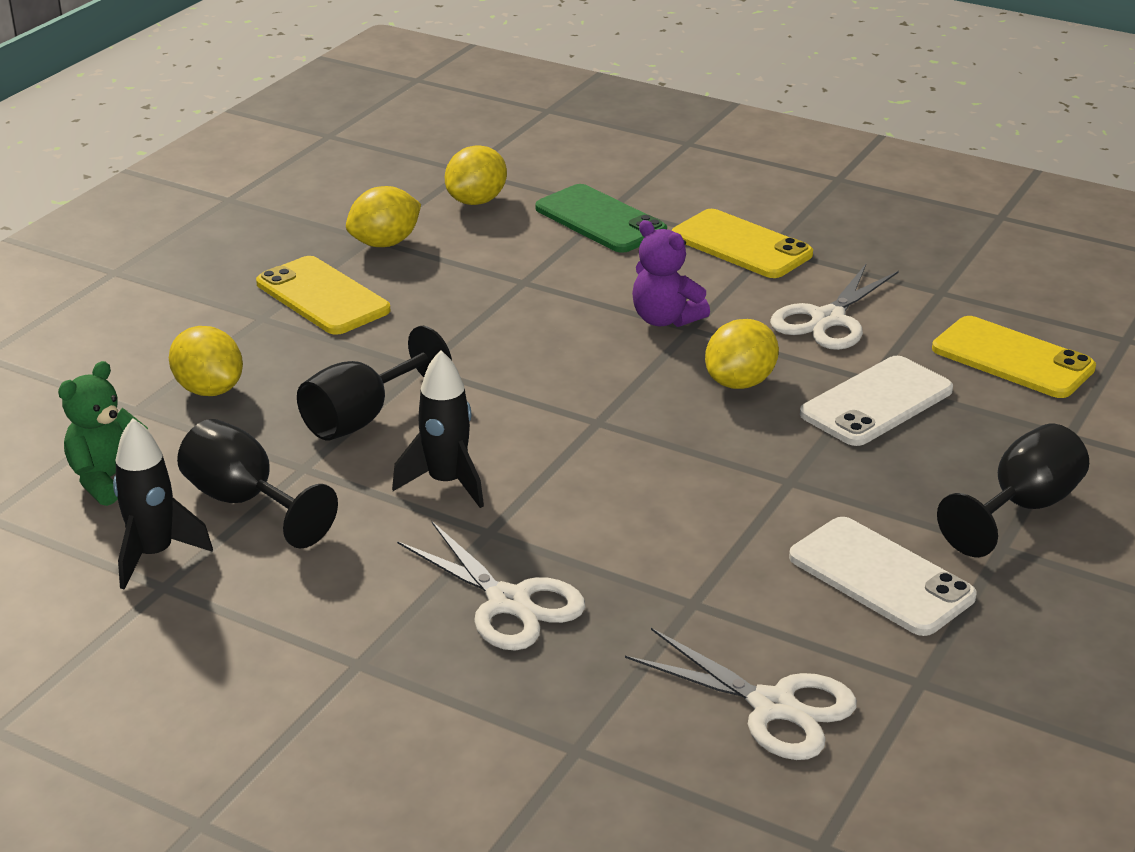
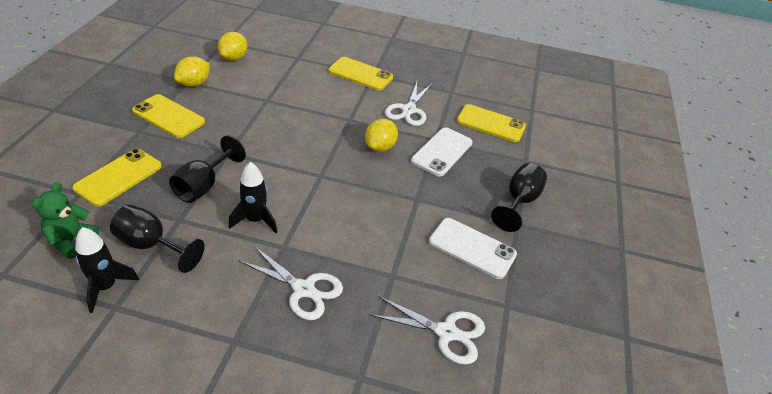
camera: 20 degrees left, 10 degrees up
yellow lemon [169,326,243,396] -> yellow phone [72,149,162,206]
green phone [535,184,667,253] -> none
purple teddy bear [632,220,710,327] -> none

